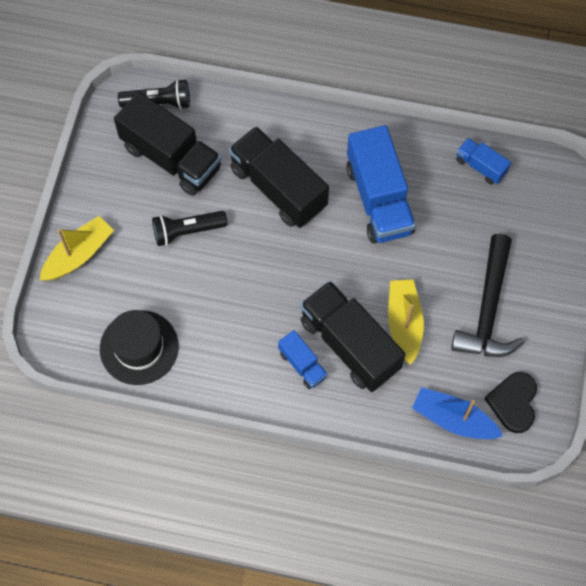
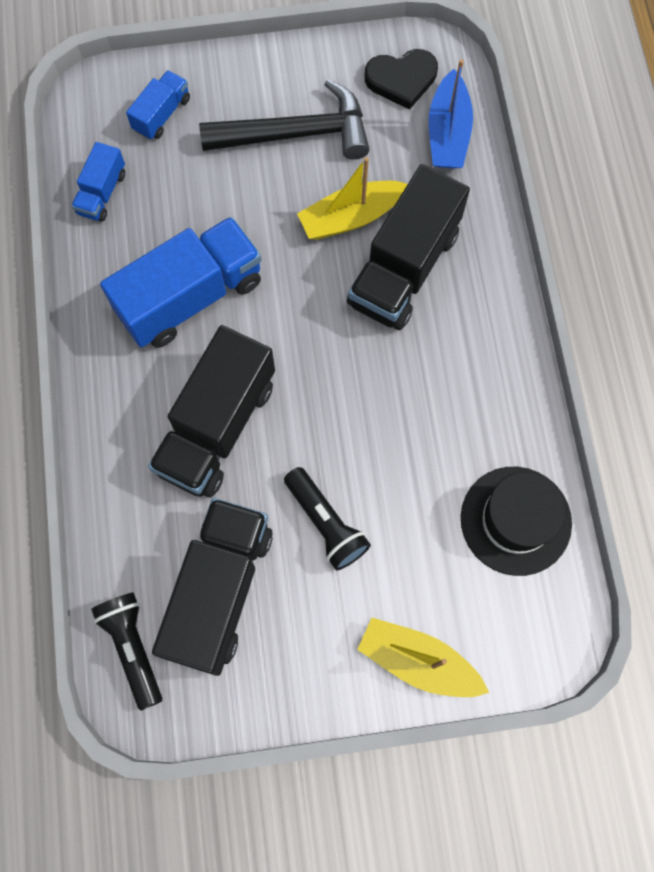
camera: 110 degrees left, 5 degrees up
blue truck [278,330,328,389] -> blue truck moved to [126,70,190,140]

